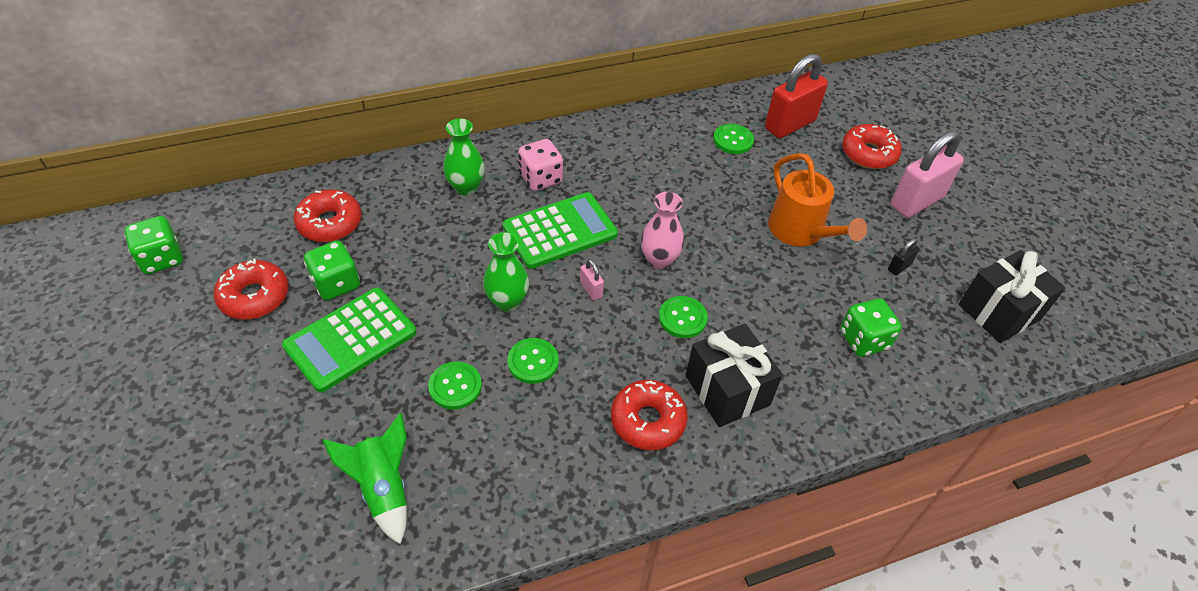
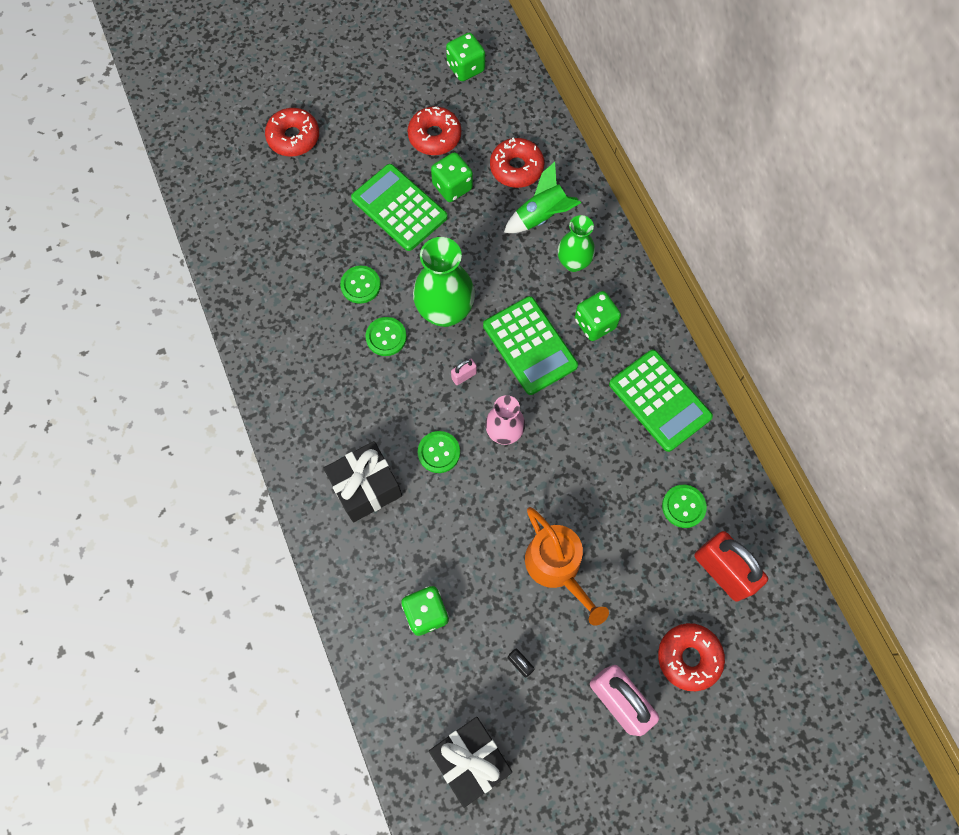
camera: 90 degrees right, 20 degrees up
green rocket [322,413,407,545] -> green rocket moved to [504,162,581,233]
green vase [483,232,529,312] -> green vase [413,237,475,327], size x1.59
pink dice [518,139,563,191] -> green dice [575,291,621,341]
red donut [611,380,688,450] -> red donut moved to [265,108,319,157]
orange watering can [768,153,867,247] -> orange watering can turned 90 degrees counterclockwise [525,507,609,626]
none -> green calculator [609,350,713,452]

